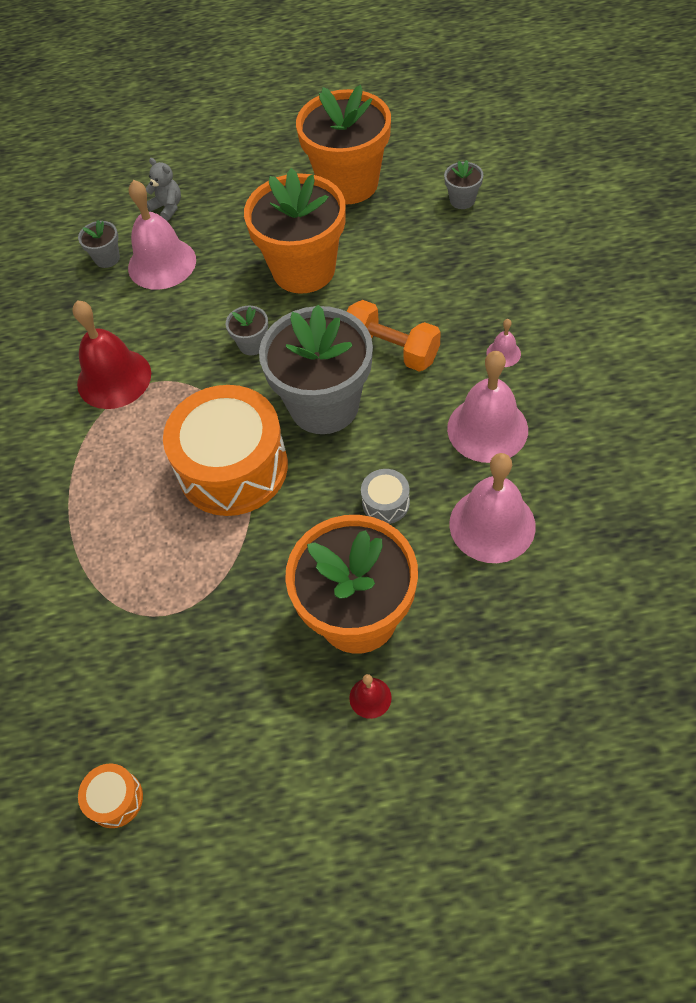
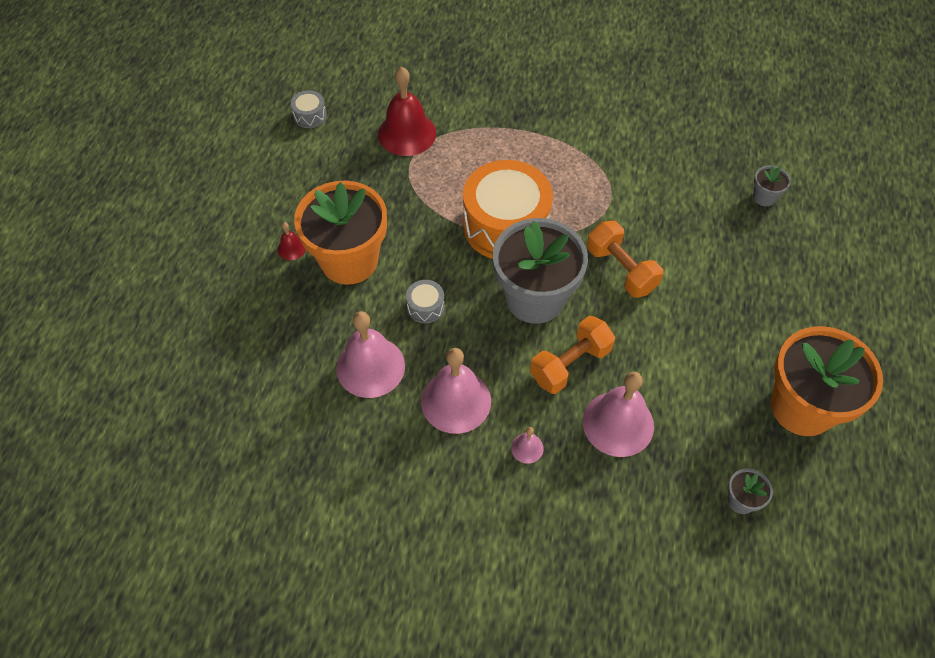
camera: 105 degrees right, 0 degrees up
red bell [72,300,151,409] -> red bell moved to [378,67,436,156]
orange drum [78,763,143,828] -> grey drum [291,90,327,128]
pink bell [128,180,196,290] -> pink bell moved to [583,372,654,457]
grey teddy bear [146,158,181,221] -> none
grey flower pot [226,306,268,355] -> orange dumbbell [587,221,663,298]
orange flower pot [244,168,346,294] -> none

